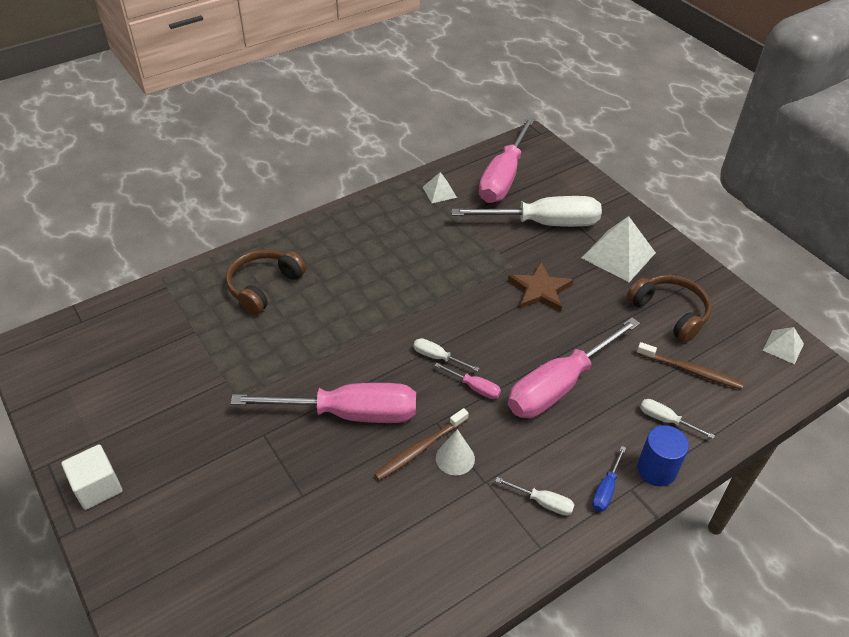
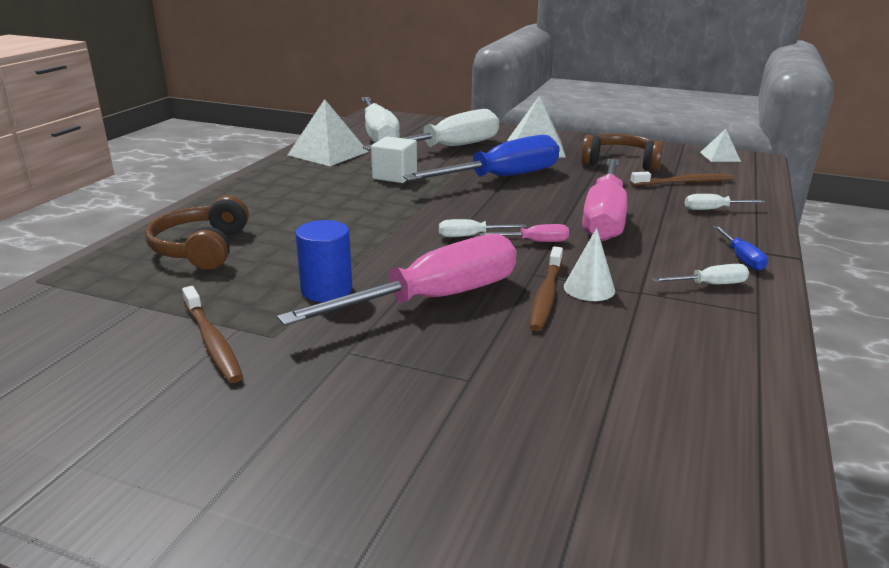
camera: 35 degrees left, 20 degrees down
white cube [61,444,123,510] -> white cube moved to [371,136,417,183]
white pyramid [423,172,457,203] -> white pyramid [288,99,368,166], size x1.87
pink screwdriver [479,117,535,203] -> white screwdriver [361,97,400,143]
brown star [508,262,573,312] -> blue screwdriver [403,135,560,181]
blue cylinder [637,425,689,486] -> blue cylinder moved to [295,220,352,302]
none -> brown toothbrush [182,286,243,383]

